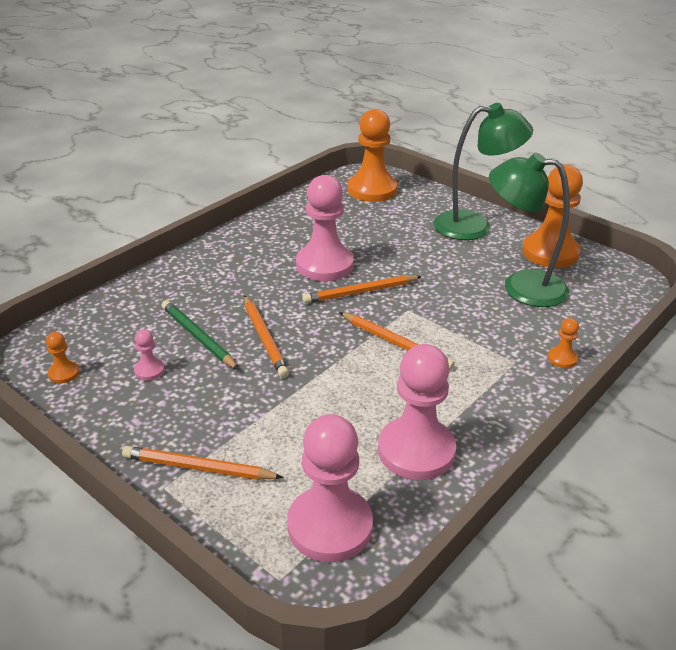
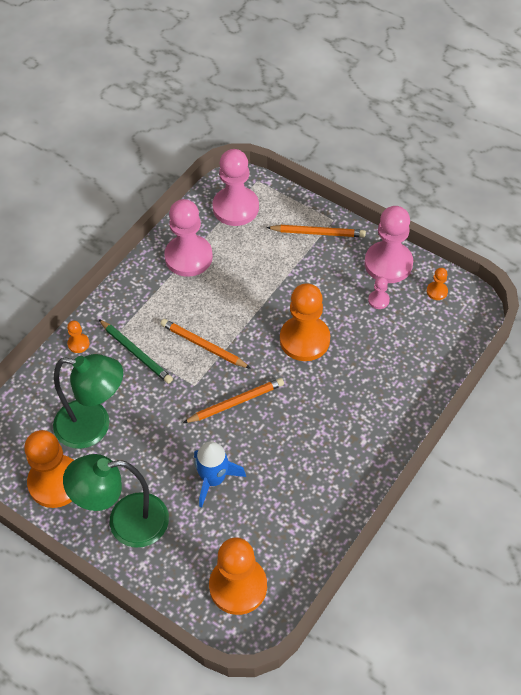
camera: 175 degrees right, 20 degrees up
green pencil [162,300,239,370] -> green pencil moved to [99,319,173,384]
orange pencil [244,295,289,378] -> orange pawn [280,283,330,361]
pink pawn [296,175,354,281] -> pink pawn moved to [364,206,413,283]
none -> blue rocket [194,441,246,508]

